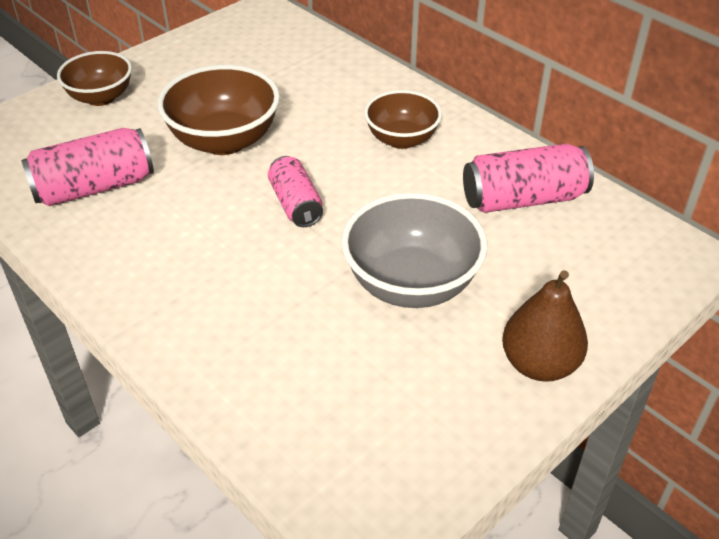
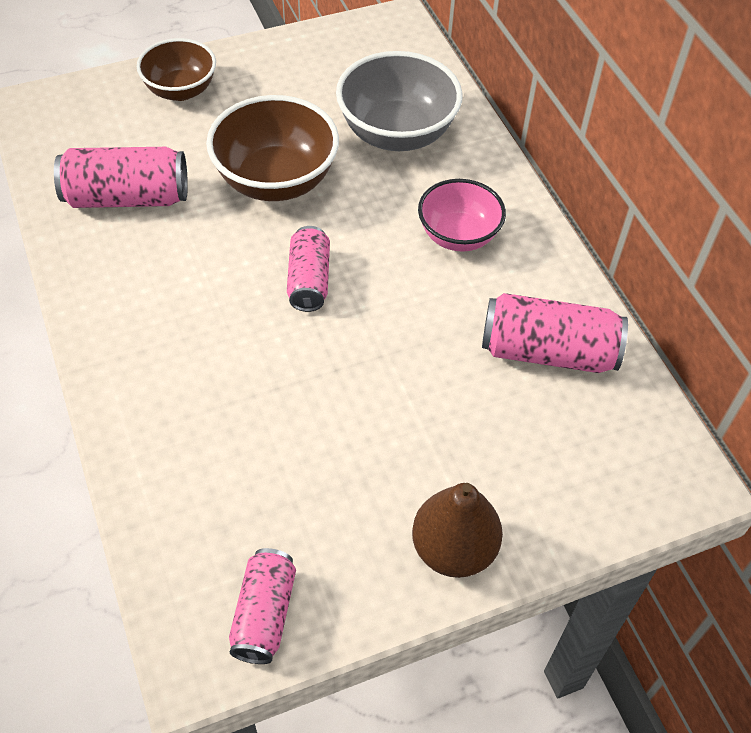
camera: 20 degrees right, 10 degrees up
grey bowl [341,193,487,308] -> grey bowl moved to [336,51,463,151]
brown bowl [364,90,442,149] -> pink bowl [418,179,506,252]
none -> pink can [229,548,296,664]

